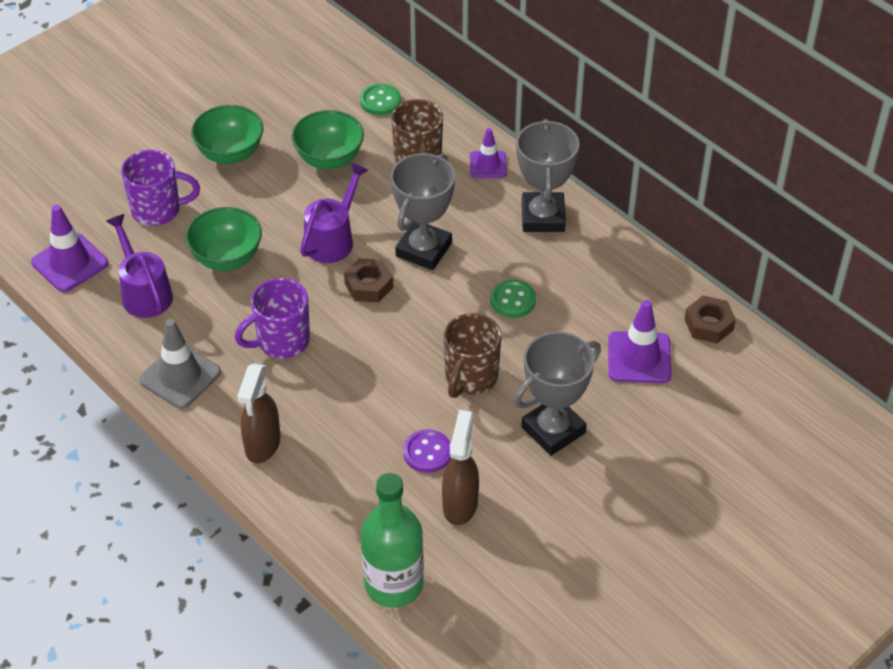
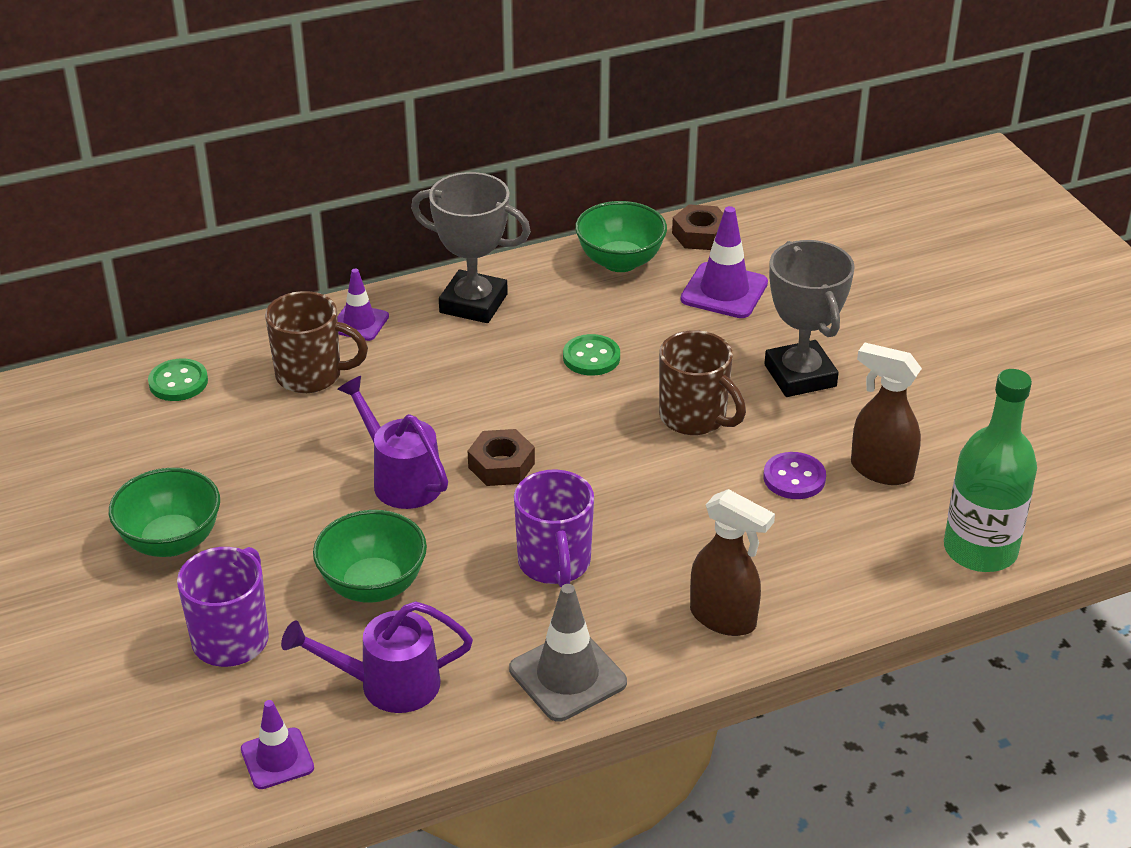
camera: 70 degrees left, 10 degrees down
purple traffic cone [31,205,108,292] -> purple traffic cone [241,700,314,789], size x0.64
green bowl [292,110,364,170] -> green bowl moved to [575,201,667,272]
grey trophy [391,153,455,270] -> none

